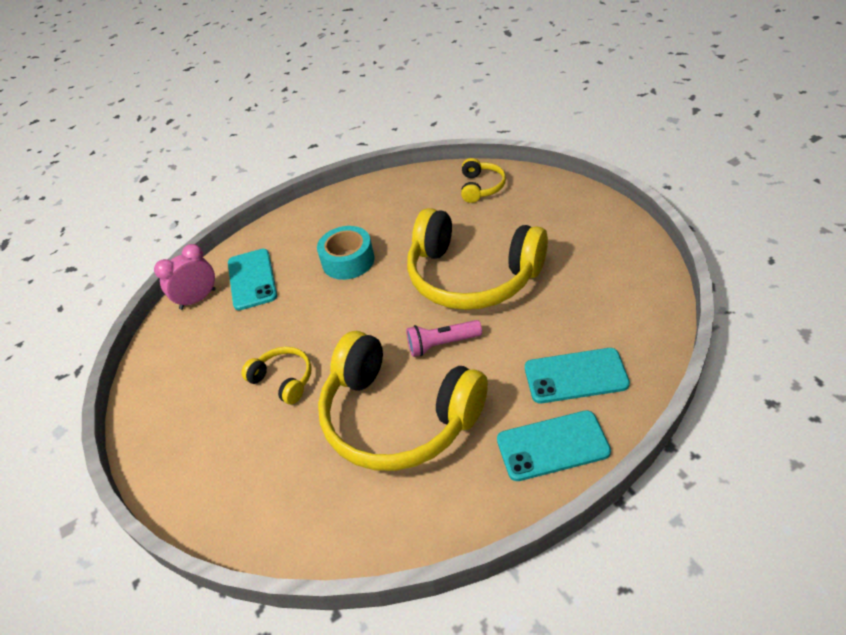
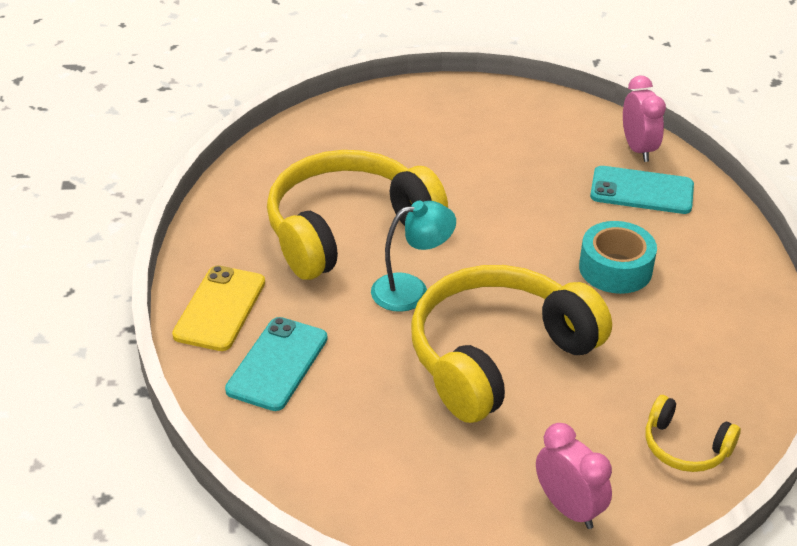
camera: 110 degrees right, 5 degrees down
yellow headphones [241,347,312,404] -> none
pink flashlight [406,320,482,357] -> turquoise lamp [371,201,456,312]
turquoise phone [497,410,611,481] -> yellow phone [172,265,265,351]
none -> pink clock [536,423,612,529]

